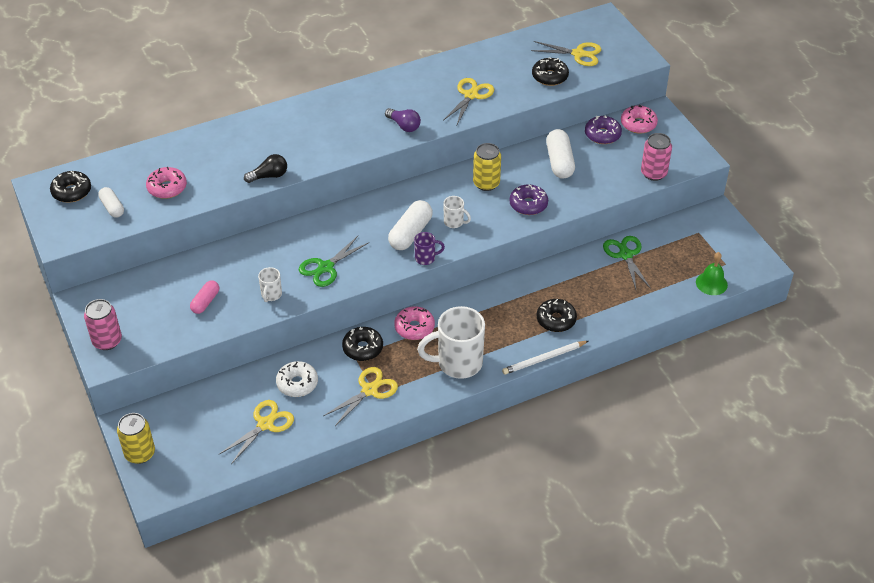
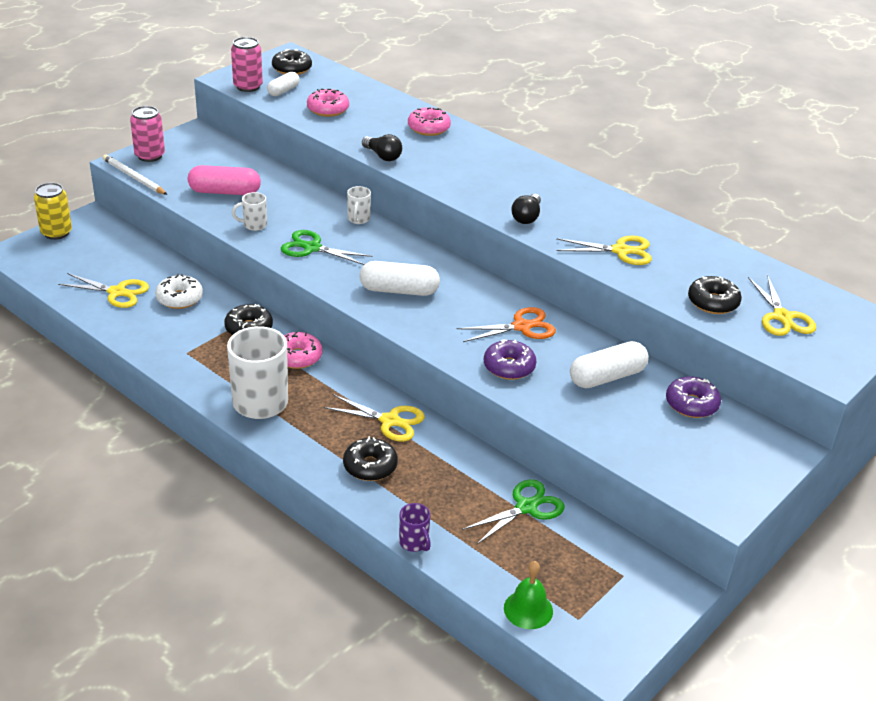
camera: 65 degrees right, 10 degrees down
pink capsule [190,280,219,314] -> pink capsule [188,165,261,195], size x1.64
yellow scissors [323,367,398,426] -> yellow scissors moved to [324,394,425,442]
purple light bulb [385,108,421,132] -> black light bulb [511,194,541,224]
purple mug [414,232,445,265] -> purple mug moved to [399,503,431,552]
white mug [443,196,471,228] -> white mug moved to [347,186,371,224]
yellow can [473,143,501,191] -> orange scissors [457,307,556,342]
white pencil [502,341,588,375] -> white pencil moved to [103,154,167,195]
pink donut [621,105,658,134] -> pink donut moved to [408,107,451,136]
pink can [641,133,672,181] -> pink can moved to [231,37,263,92]

